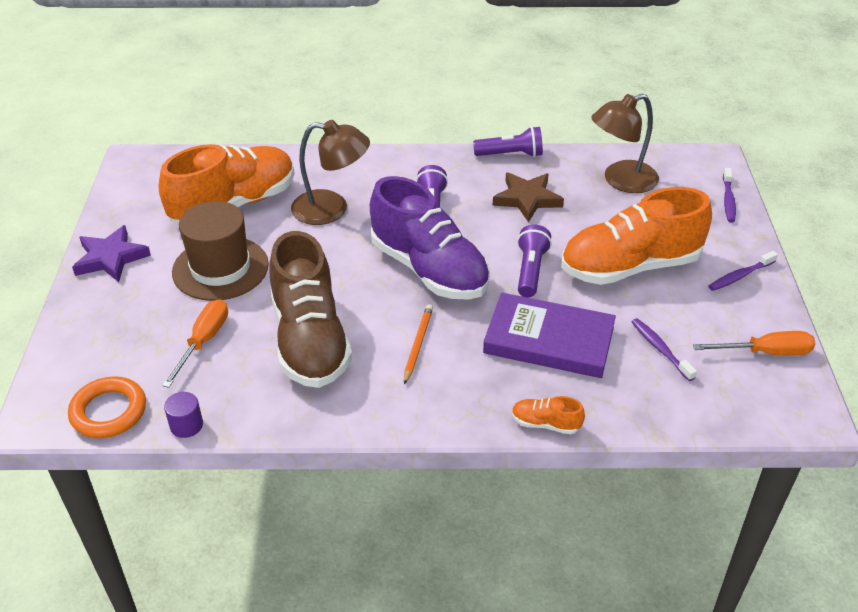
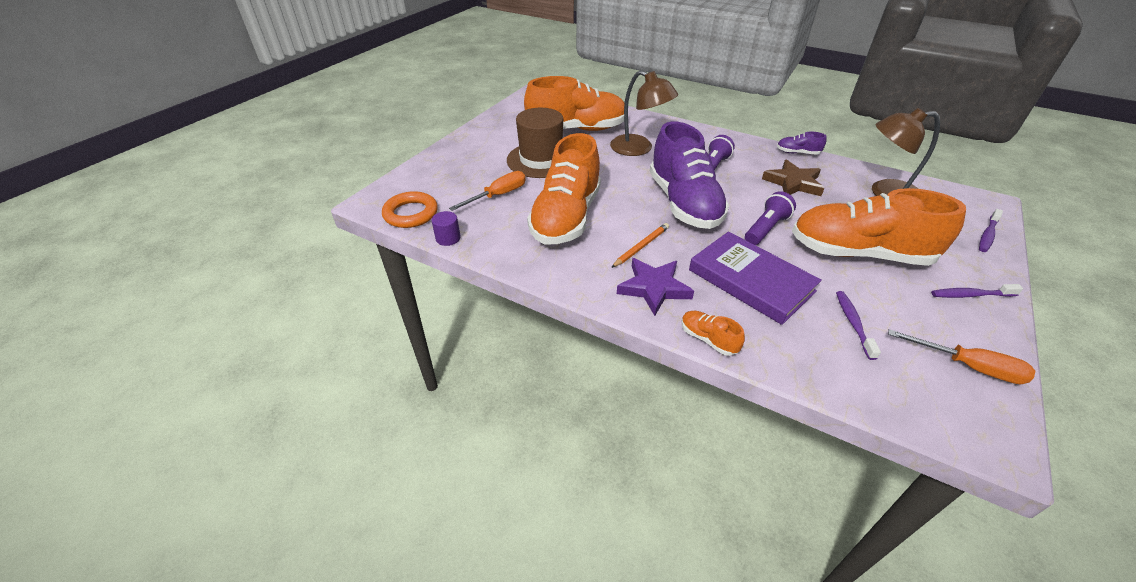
camera: 30 degrees right, 0 degrees up
purple star [72,225,151,282] -> purple star moved to [617,258,694,316]
brown shoe [269,231,352,388] -> orange shoe [527,133,601,244]
purple flashlight [473,126,543,157] -> purple shoe [777,131,827,155]

